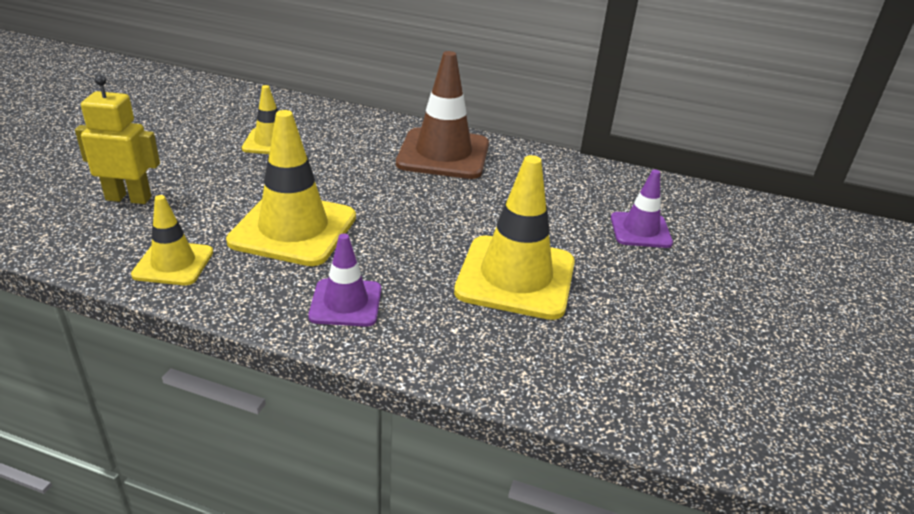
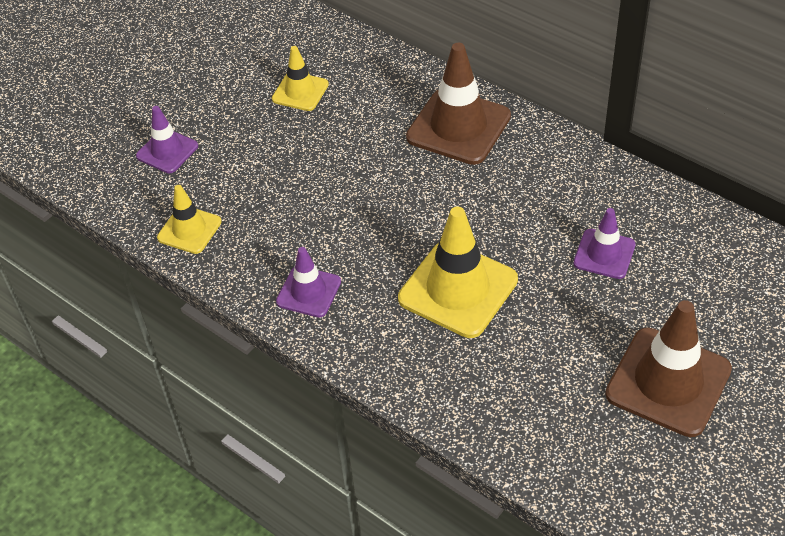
camera: 25 degrees right, 15 degrees up
yellow robot [75,75,160,204] -> purple traffic cone [136,106,198,173]
yellow traffic cone [226,110,356,266] -> none
none -> brown traffic cone [605,300,732,437]

